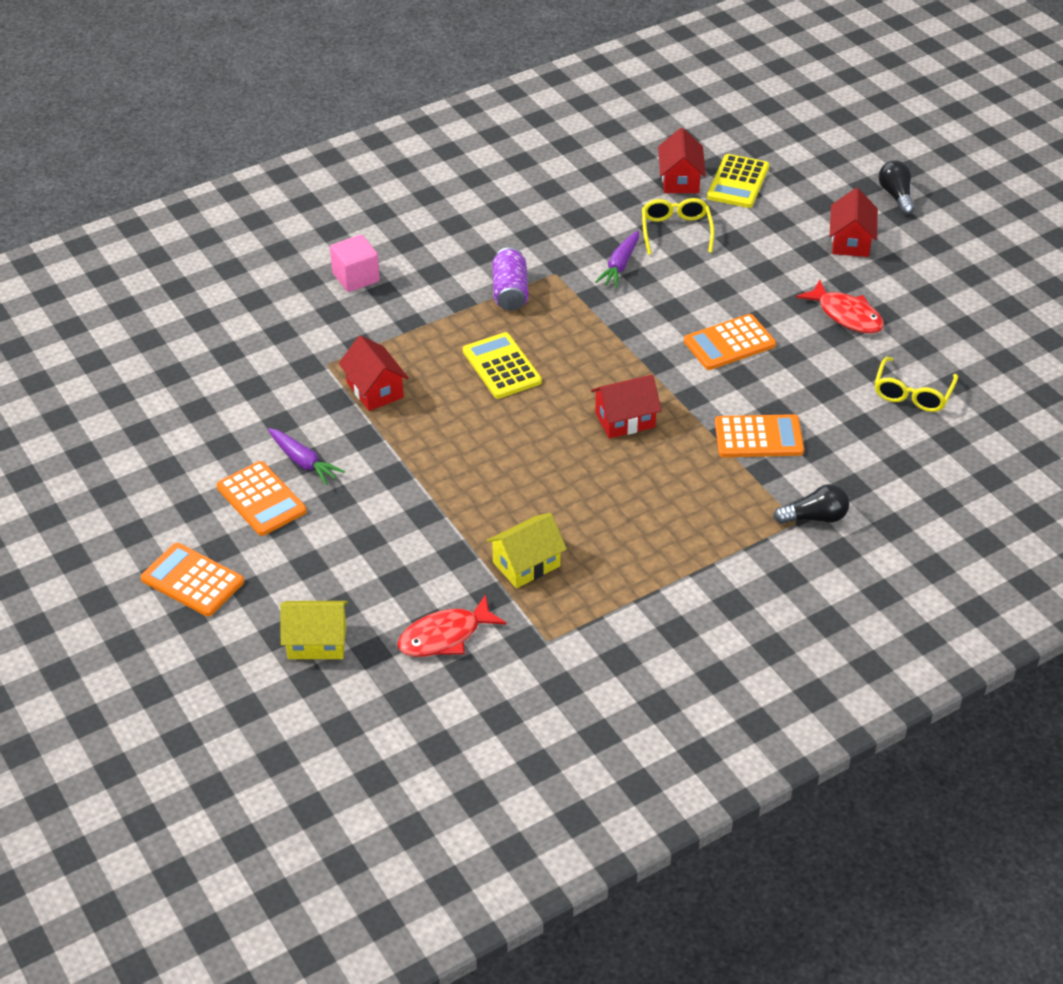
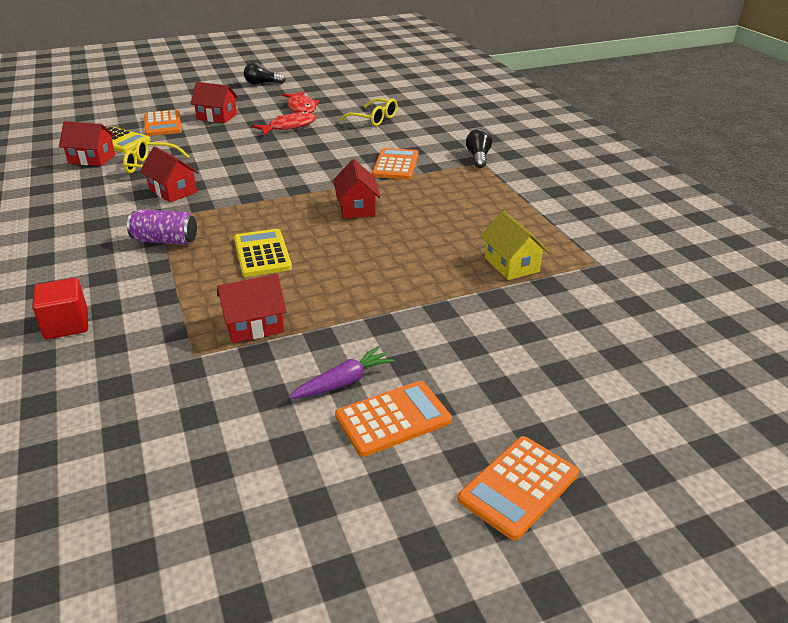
camera: 80 degrees left, 10 degrees down
yellow house [280,601,348,659] -> none
pink cube [330,235,380,292] -> red cube [32,278,88,339]
red fish [397,594,506,657] -> red fish moved to [282,91,319,113]
yellow calculator [463,332,542,399] -> yellow calculator turned 90 degrees clockwise [234,229,292,277]
purple carrot [595,231,639,288] -> red house [140,147,199,202]
orange calculator [684,314,776,370] -> orange calculator moved to [144,110,182,136]
black light bulb [878,160,915,215] -> black light bulb moved to [244,62,286,84]

